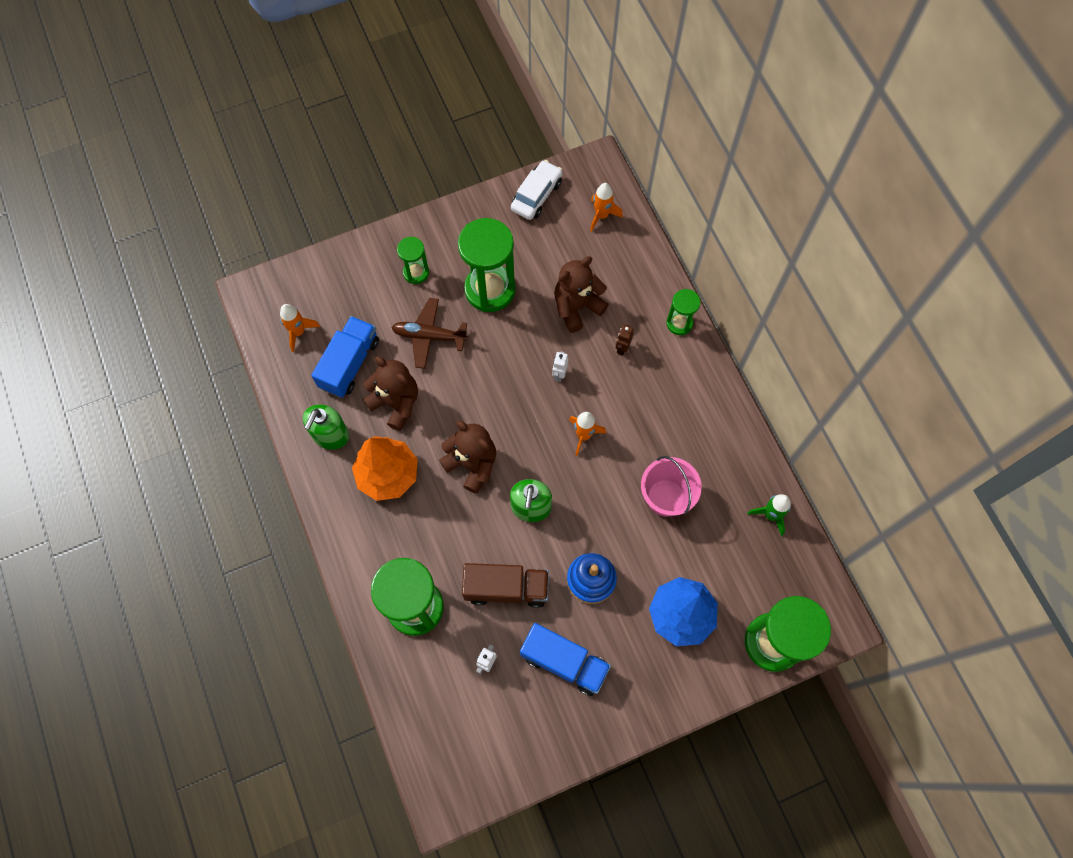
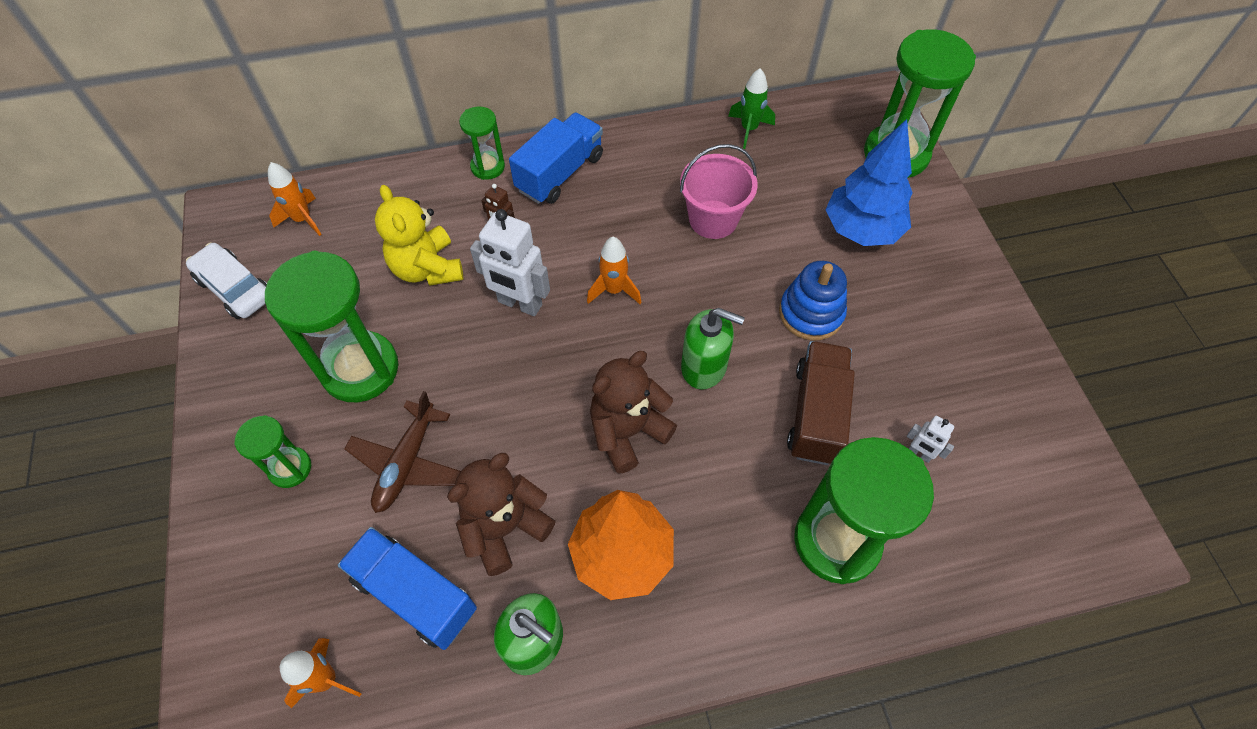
camera: 80 degrees left, 10 degrees down
blue truck [520,623,611,696] -> blue truck moved to [509,112,603,204]
white robot [552,351,568,382] -> white robot [470,209,550,316], size x2.04
brown teddy bear [554,256,609,333] -> yellow teddy bear [375,185,463,285]

